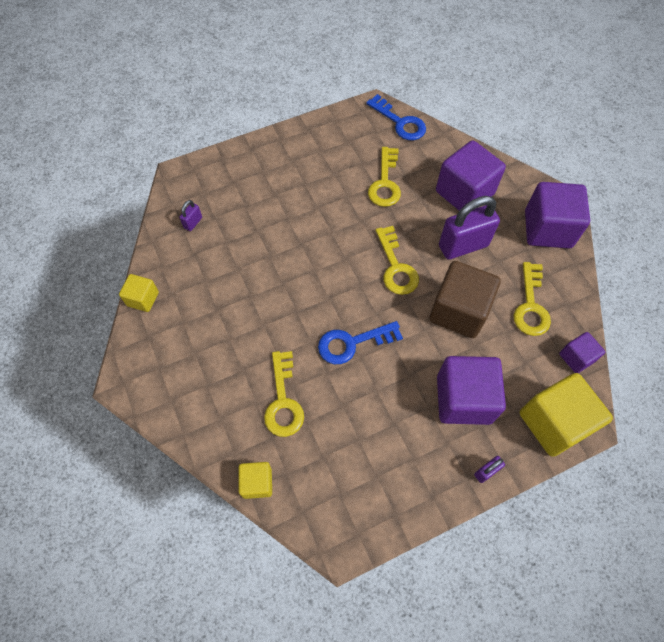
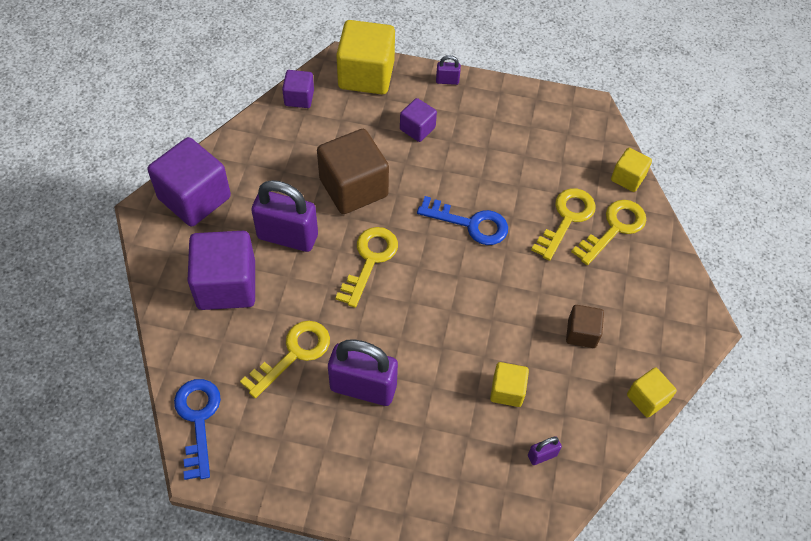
camera: 145 degrees left, 5 degrees down
purple cube [437,356,506,425] -> purple cube [400,98,437,142], size x0.52
yellow key [513,262,551,336] -> yellow key moved to [571,200,646,265]
none -> purple padlock [328,339,398,406]
none -> yellow cube [490,362,529,407]
none -> brown cube [566,305,604,348]

